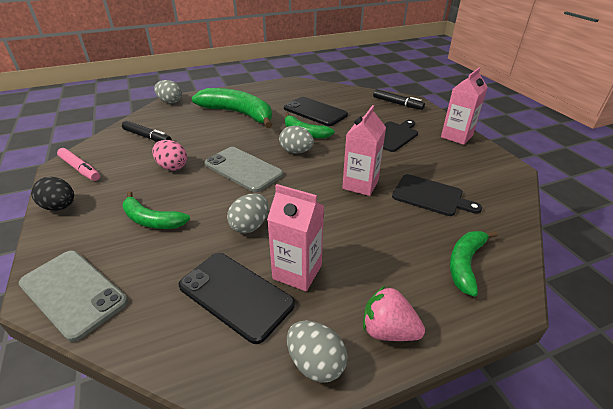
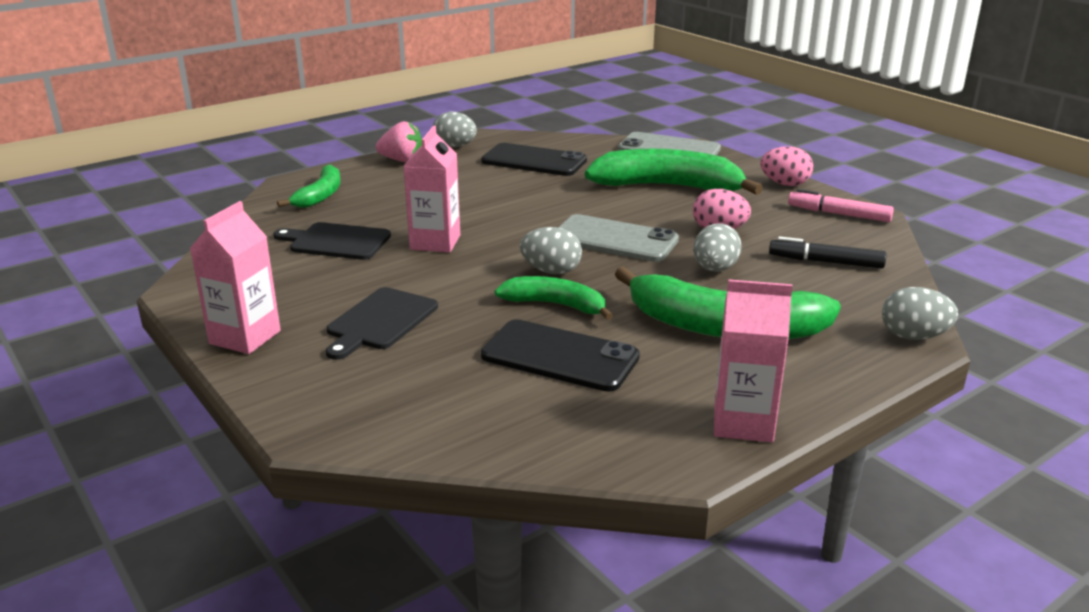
camera: 165 degrees right, 10 degrees down
black egg [31,177,74,211] -> pink egg [760,146,813,186]
green banana [122,191,190,229] -> green banana [585,149,763,195], size x1.77
grey egg [227,193,269,234] -> grey egg moved to [693,223,742,272]
pink carton [267,184,324,291] -> pink carton moved to [714,279,793,442]
black marker [373,89,425,110] -> none

